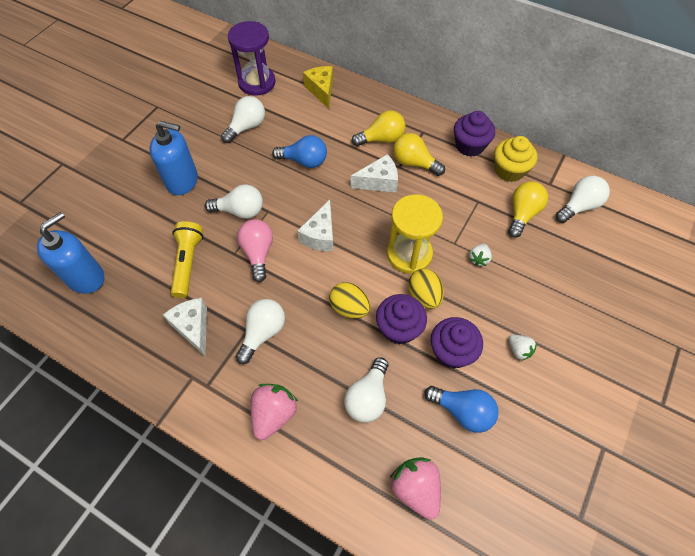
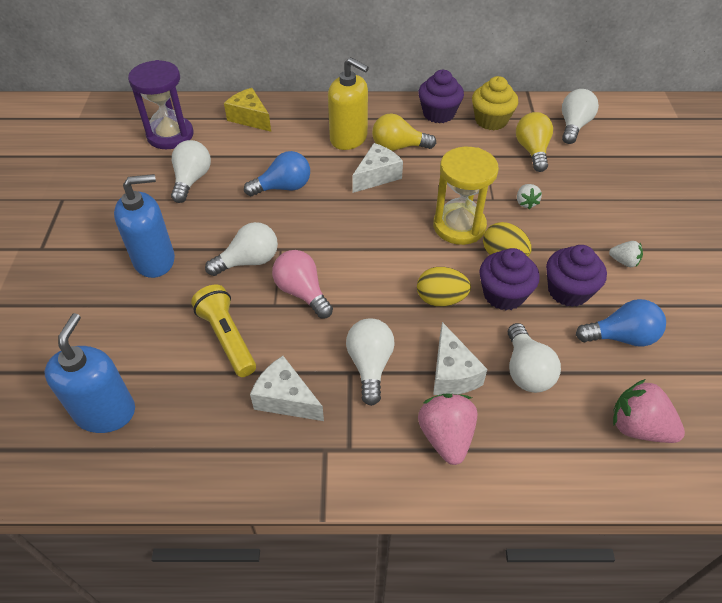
camera: 30 degrees left, 10 degrees down
white cheese [297,200,333,251] -> white cheese moved to [433,322,488,395]
yellow light bulb [352,110,406,146] -> yellow soap dispenser [328,57,369,150]

